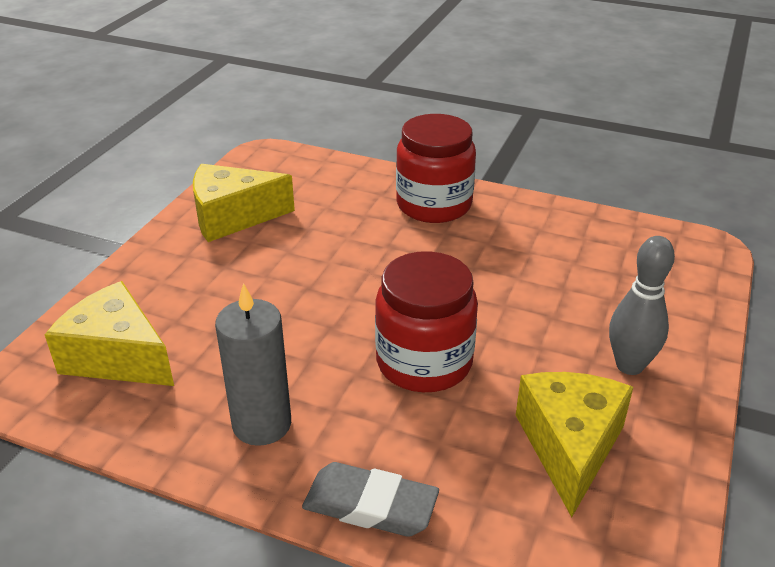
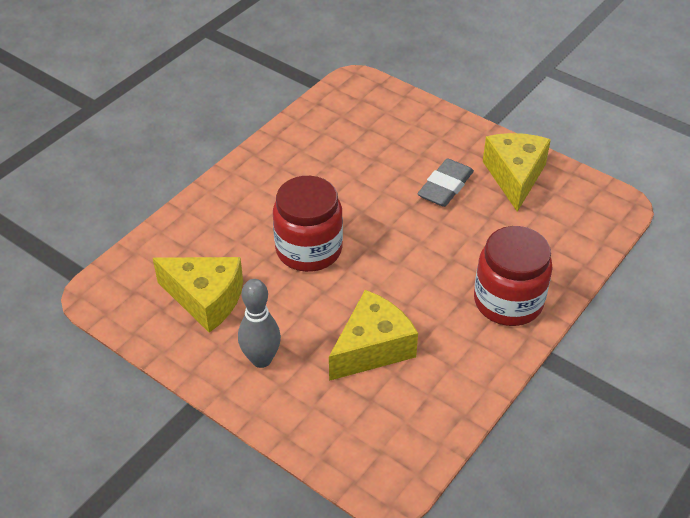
camera: 105 degrees right, 10 degrees up
yellow cheese [44,281,174,386] -> yellow cheese moved to [329,290,418,381]
grey candle [215,283,291,446] -> none
grey eraser [302,462,439,537] -> grey eraser moved to [417,158,474,207]

